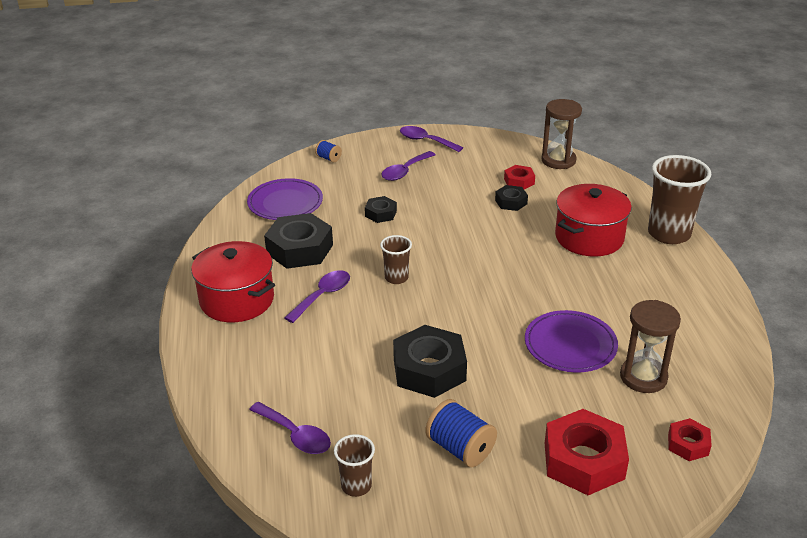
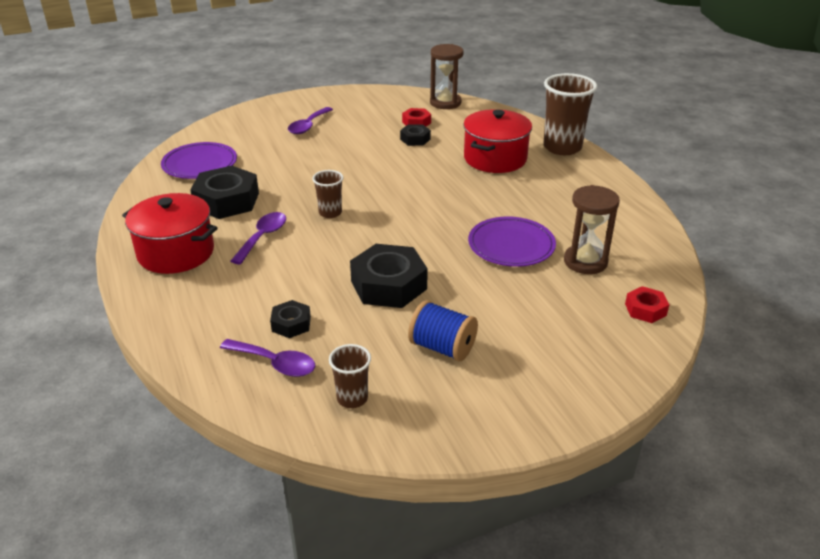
camera: 15 degrees left, 0 degrees up
blue spool [315,140,342,162] -> none
black nut [365,196,397,223] -> black nut moved to [270,300,311,338]
purple spoon [400,126,463,152] -> none
red nut [545,409,629,495] -> none

